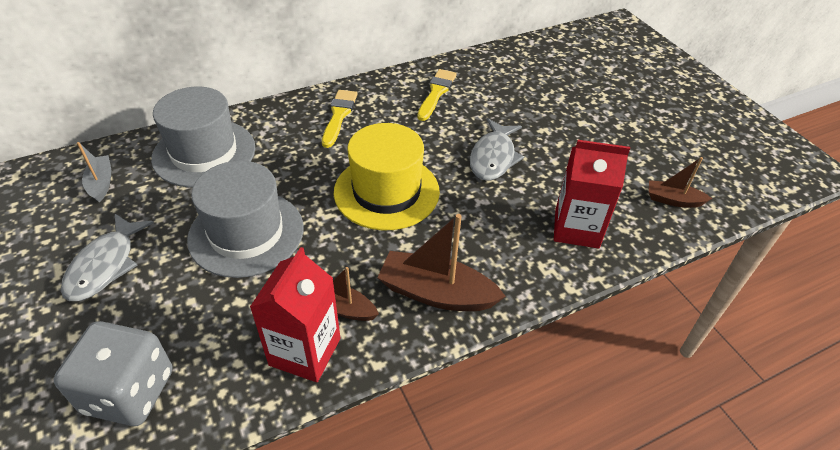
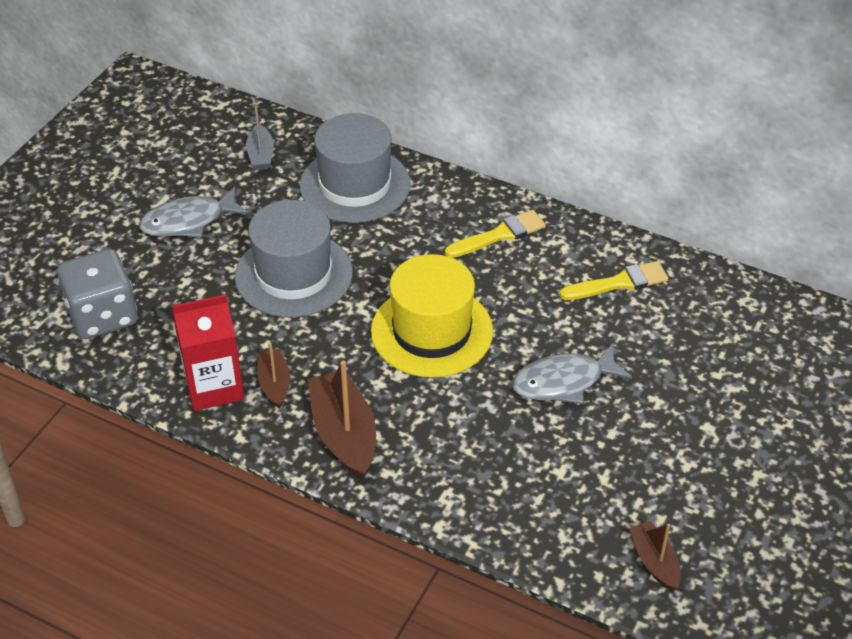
camera: 55 degrees right, 0 degrees up
grey boat [77,142,111,202] -> grey boat turned 135 degrees clockwise [246,103,274,170]
red carton [554,140,630,249] -> none

